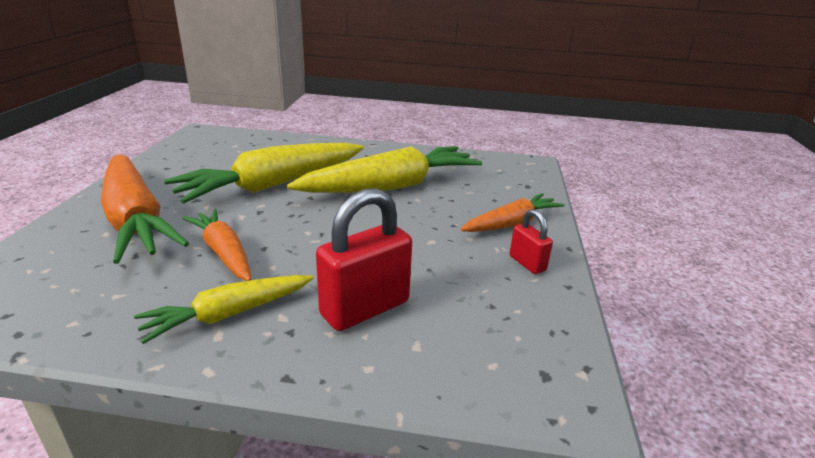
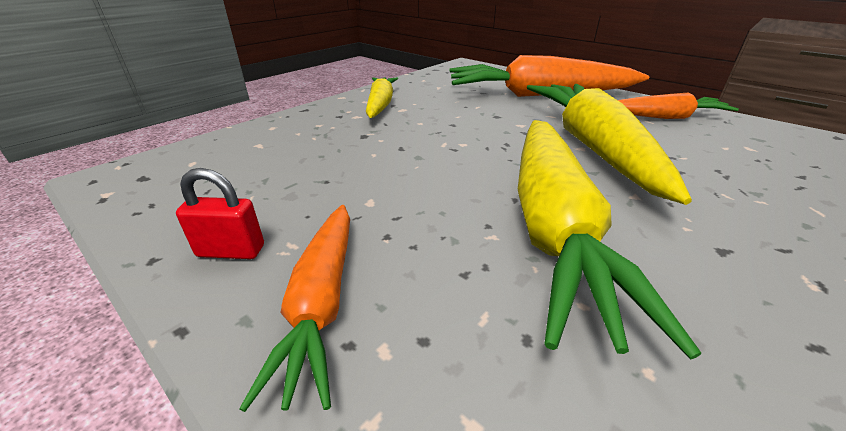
camera: 125 degrees right, 5 degrees up
orange carrot [182,209,251,281] -> orange carrot moved to [618,93,739,119]
red padlock [316,188,412,331] -> none

